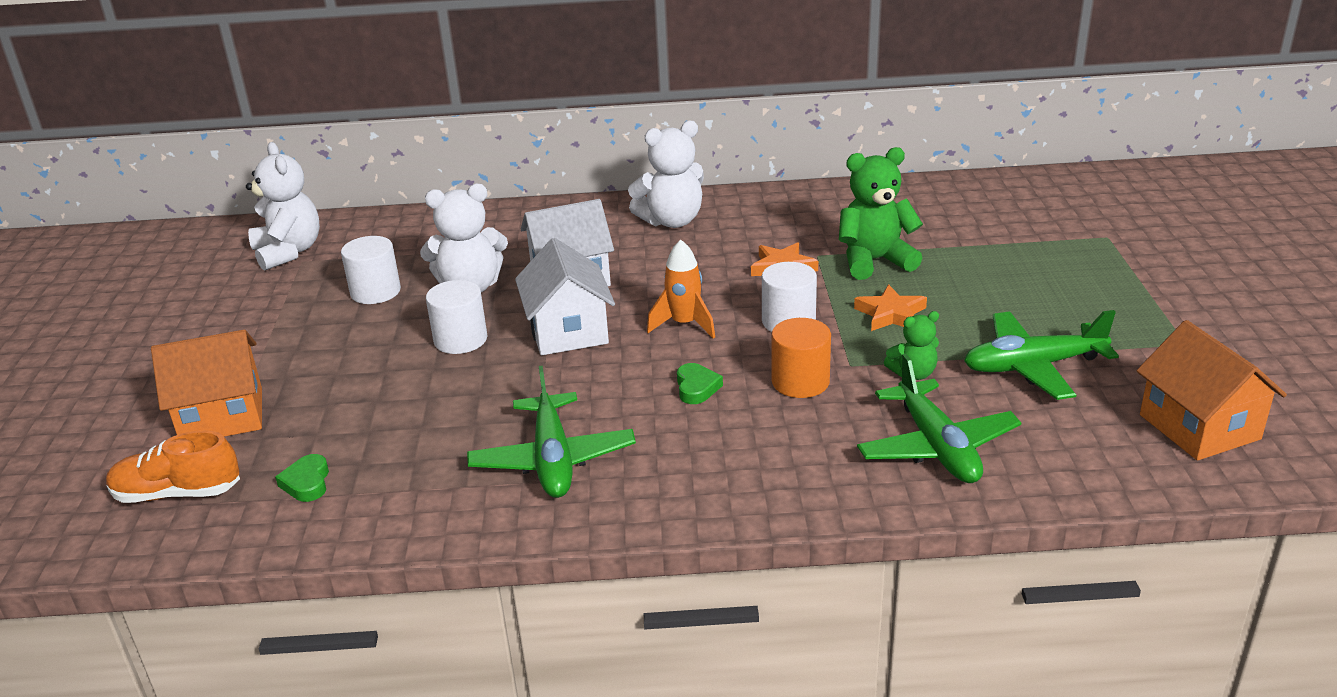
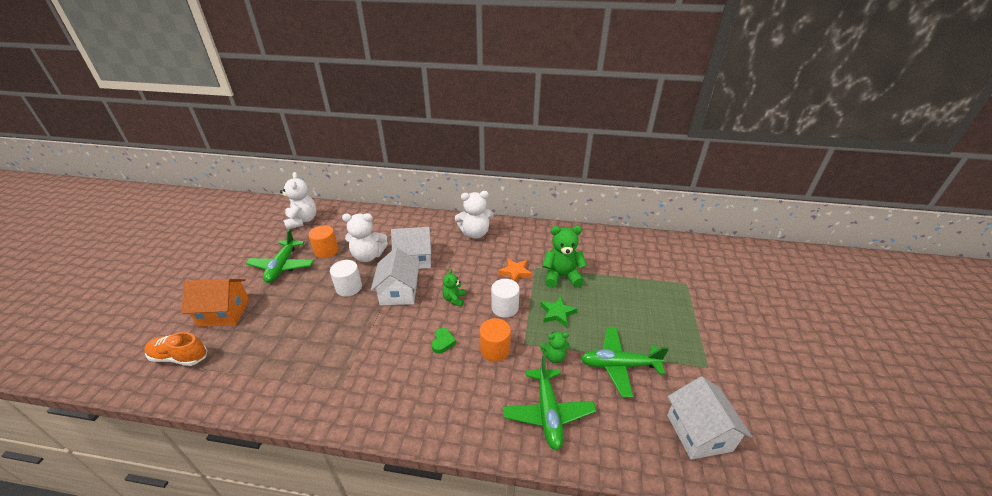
camera: 10 degrees right, 5 degrees up
green heart [275,454,329,502] -> none
white cylinder [341,236,401,304] -> orange cylinder [308,225,339,258]
green plane [467,365,636,498] -> green plane moved to [246,229,314,283]
orange rocket [647,239,715,338] -> green teddy bear [442,269,465,306]
orange star [854,284,927,331] -> green star [540,296,577,327]
orange house [1136,320,1287,461] -> white house [667,376,752,460]

